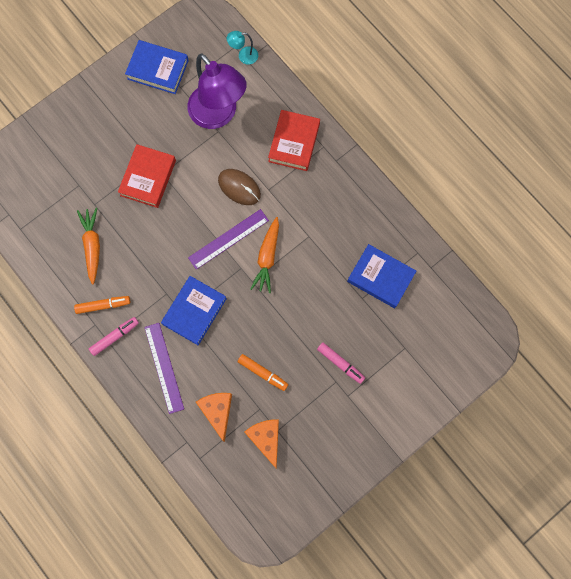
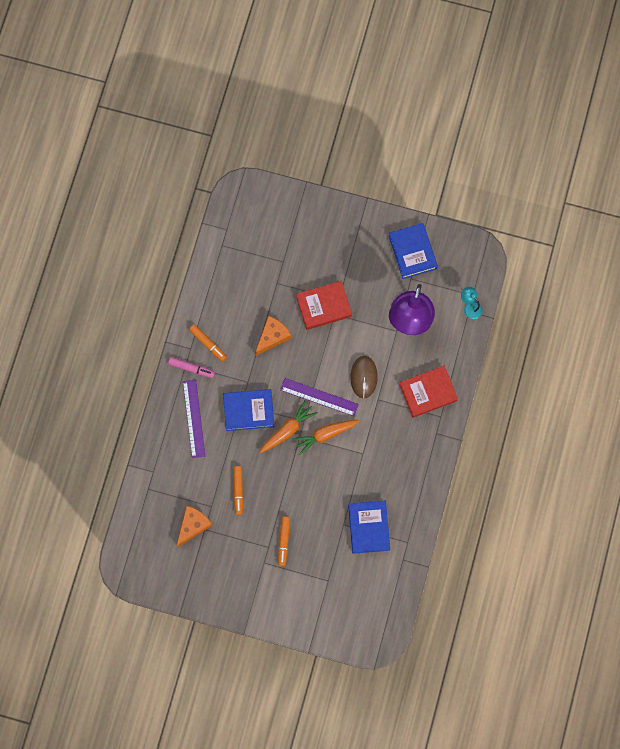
camera: 55 degrees right, 0 degrees up
orange carrot [77,208,100,285] -> orange carrot moved to [260,400,318,453]
purple ruler [144,323,184,414] -> purple ruler turned 45 degrees counterclockwise [183,380,205,458]
orange cheese [196,393,232,442] -> orange cheese moved to [255,316,291,356]
pink marker [317,342,365,384] -> orange marker [278,517,290,566]

